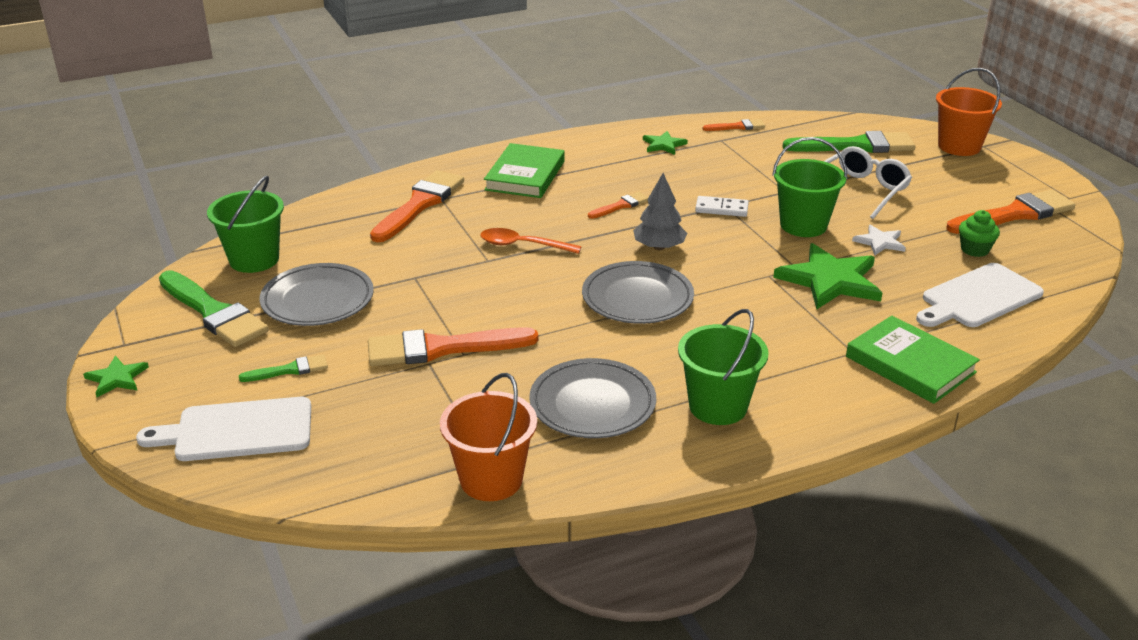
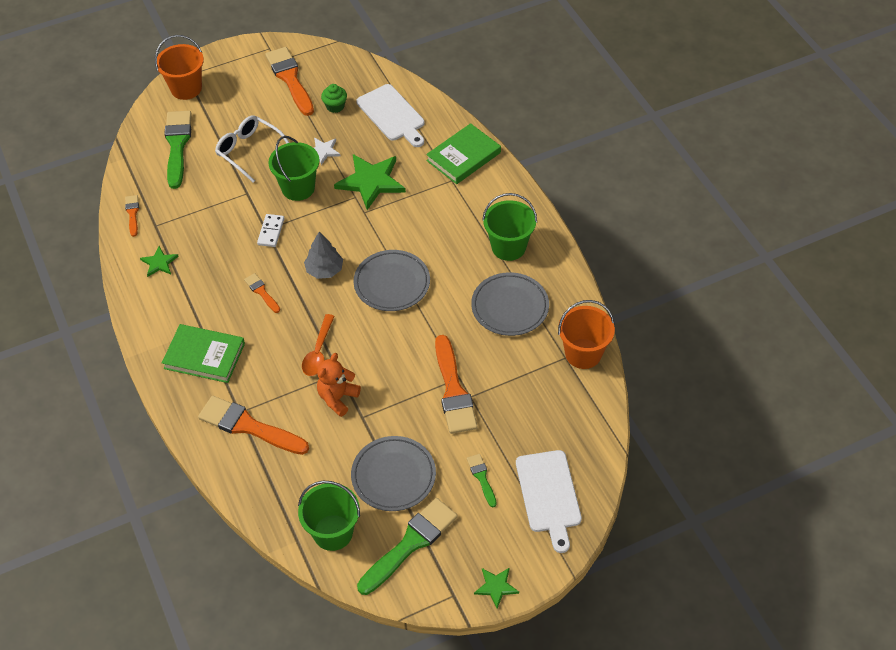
camera: 90 degrees left, 20 degrees up
none -> orange teddy bear [317,353,361,417]

